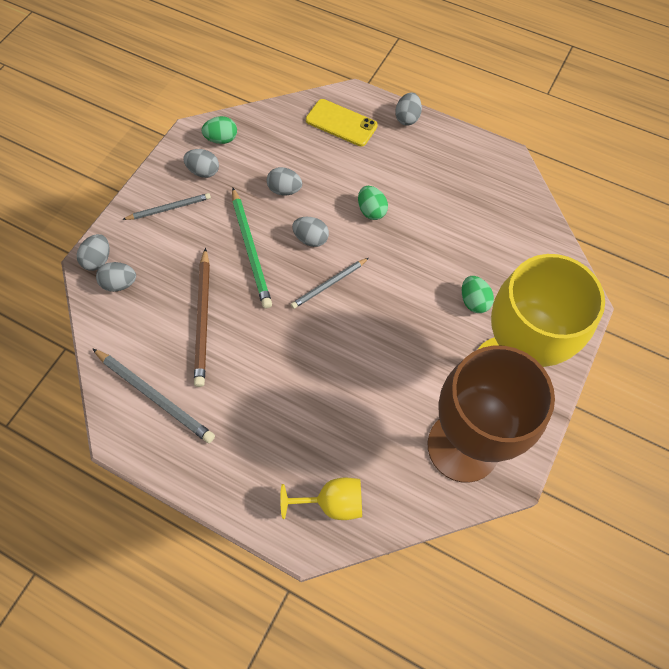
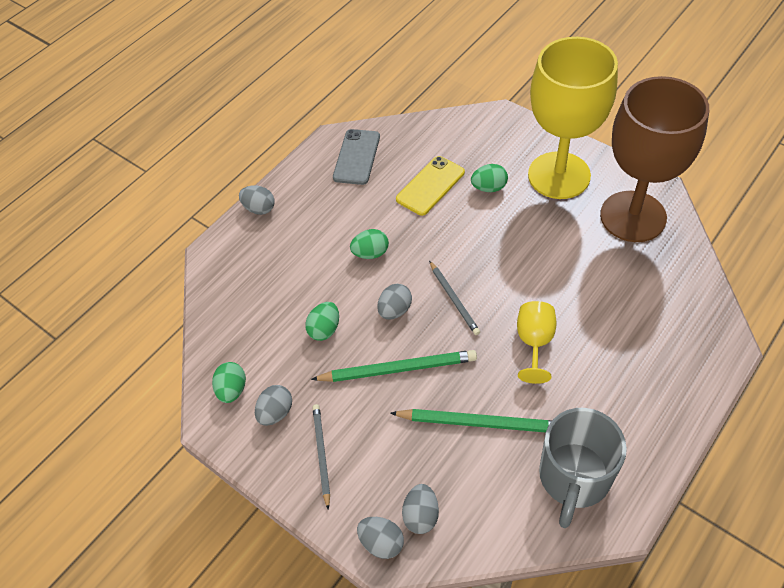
camera: 75 degrees left, 10 degrees down
grey pencil [92,348,215,443] -> grey mug [539,408,627,528]
brown pencil [194,248,210,387] -> green pencil [390,409,552,433]
grey egg [267,167,302,196] -> green egg [305,302,339,341]
yellow goblet [280,478,362,520] -> yellow goblet moved to [517,301,556,384]
yellow phone [306,99,378,147] -> yellow phone moved to [396,156,465,216]
none -> grey phone [333,129,380,185]

